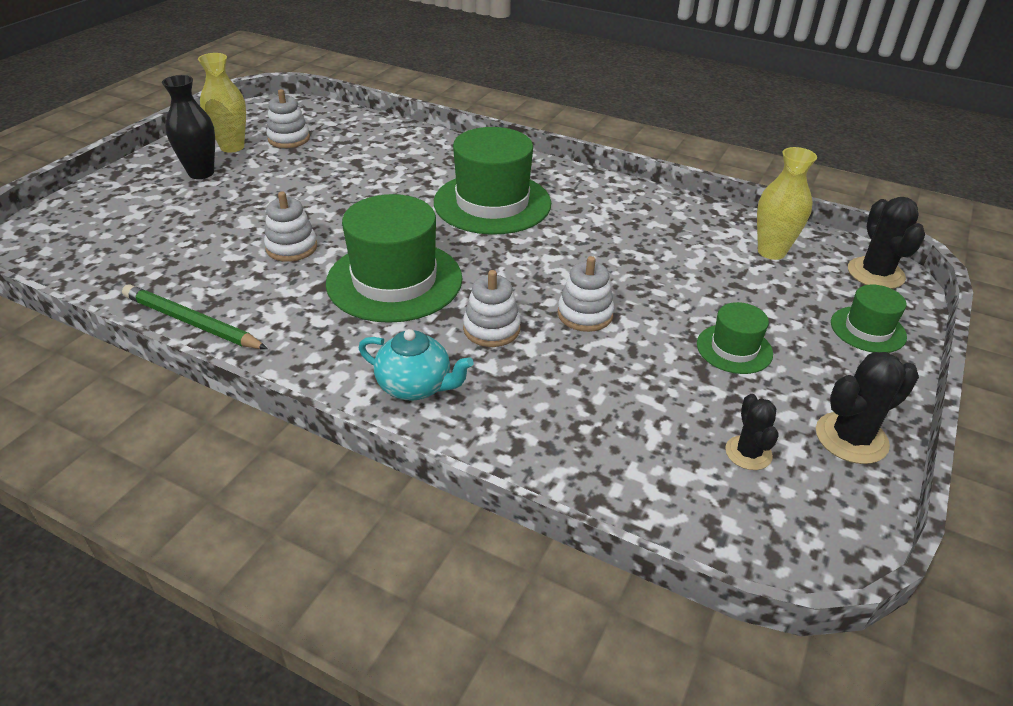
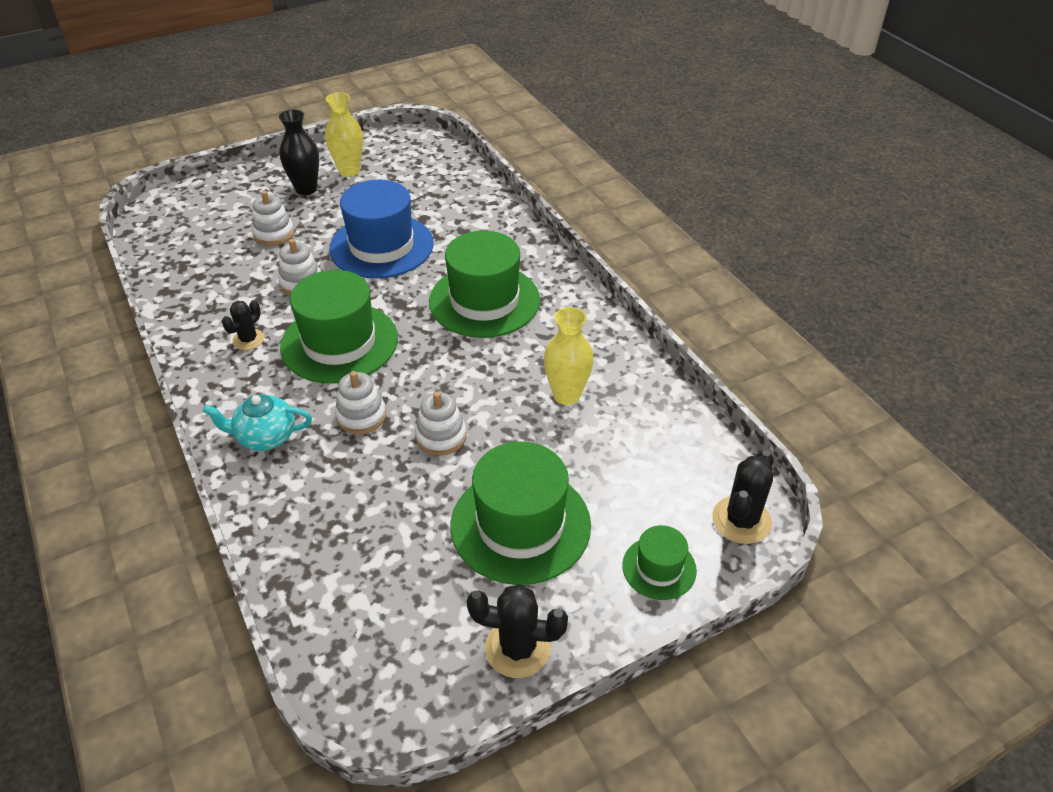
camera: 35 degrees right, 5 degrees up
green pencil [122,284,268,349] -> none
white stacking toy [266,89,310,148] -> white stacking toy moved to [252,191,294,246]
turquoise teapot [359,329,474,401] -> turquoise teapot turned 120 degrees clockwise [203,394,312,451]
green hat [697,302,773,374] -> green hat [451,441,591,585], size x1.98
black cactus [725,394,778,470] -> black cactus moved to [222,300,264,350]
yellow vase [757,147,817,260] -> yellow vase moved to [543,307,594,405]
none -> blue hat [329,179,434,279]

